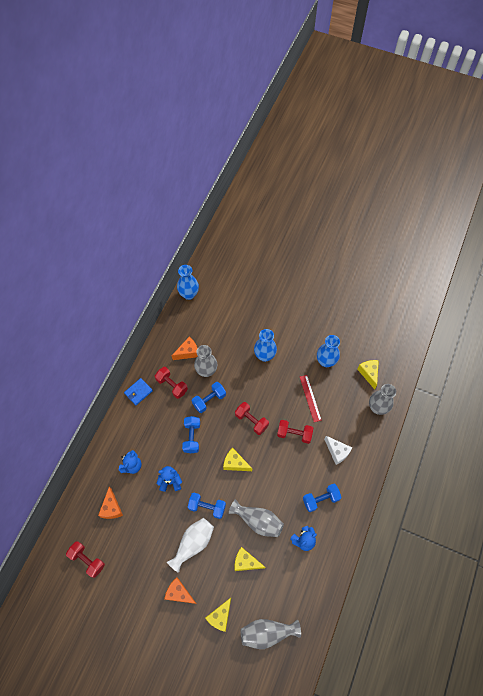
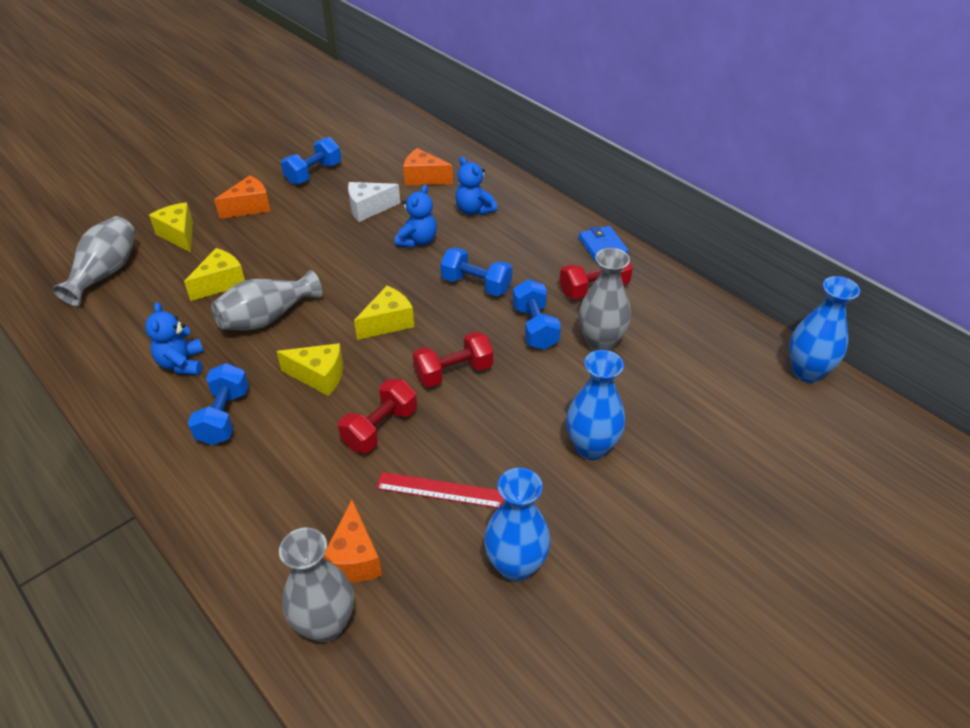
camera: 115 degrees right, 20 degrees down
red dumbbell [66,541,105,578] -> none
white vase [167,518,214,573] -> none
orange cheese [172,337,198,360] -> orange cheese moved to [323,500,382,582]
blue dumbbell [188,492,226,519] -> blue dumbbell moved to [281,137,341,185]
white cheese [324,436,352,465] -> white cheese moved to [348,182,400,222]
yellow cheese [357,360,379,390] -> yellow cheese moved to [276,343,343,396]

